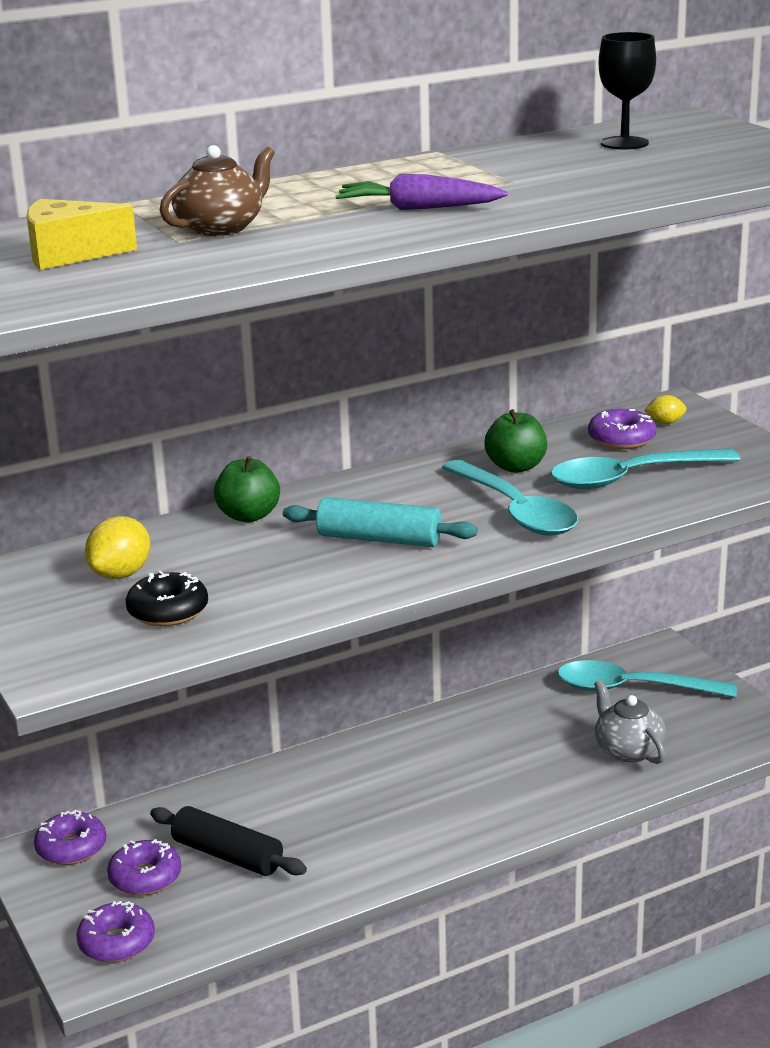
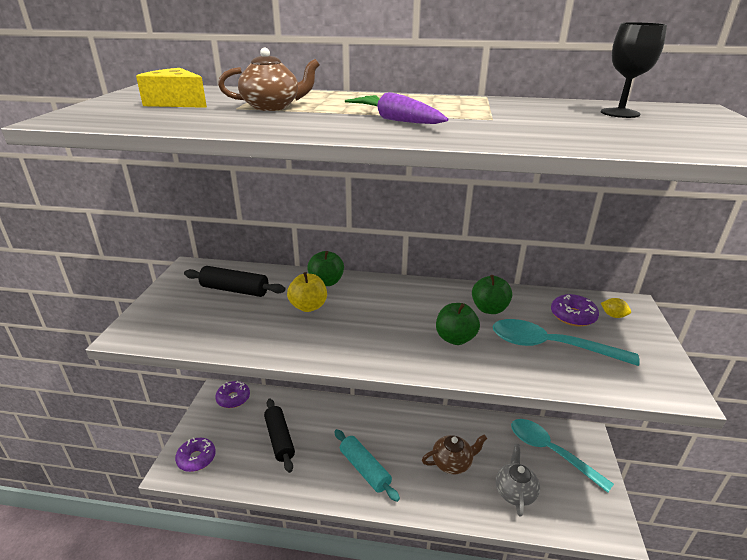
camera: 35 degrees right, 5 degrees up
yellow lemon [85,516,150,579] -> black rolling pin [184,266,285,297]
purple donut [107,839,181,895] -> none
black donut [125,571,208,626] -> none
turquoise rolling pin [283,497,478,547] -> turquoise rolling pin moved to [334,429,400,502]
turquoise spoon [442,460,578,536] -> green apple [436,303,480,345]
none -> yellow apple [287,272,327,312]
none -> brown teapot [422,435,487,474]

